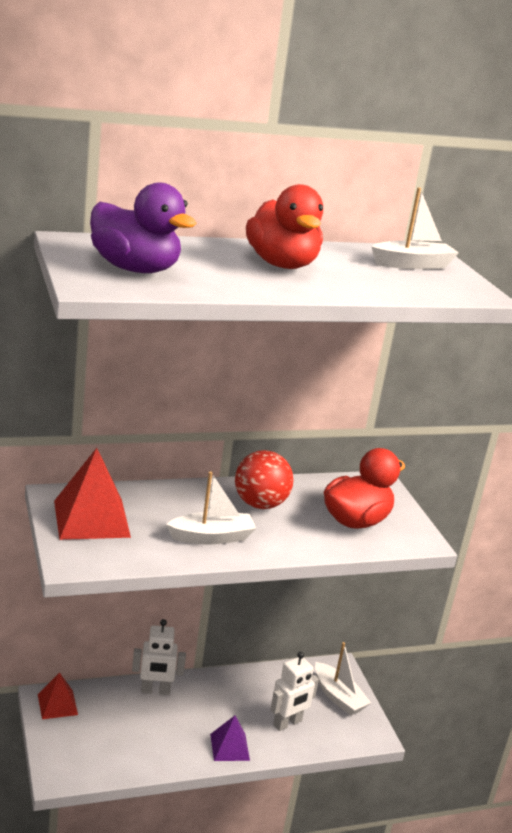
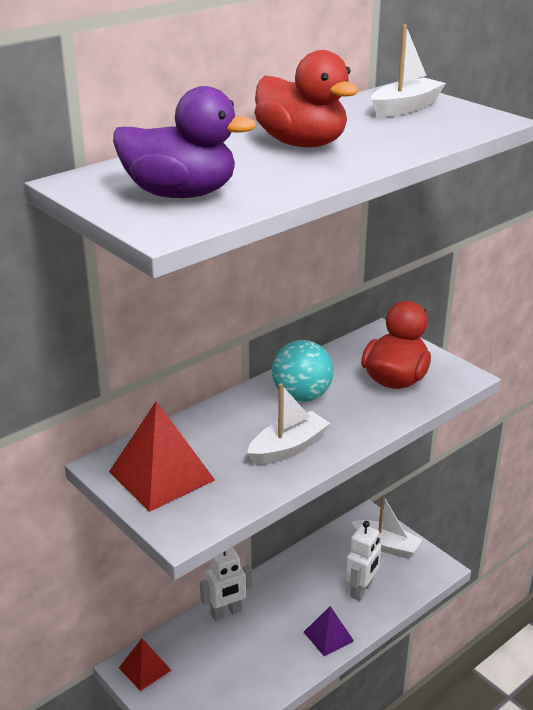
camera: 20 degrees left, 5 degrees up
red ball [235,450,293,509] -> turquoise ball [272,340,334,402]

